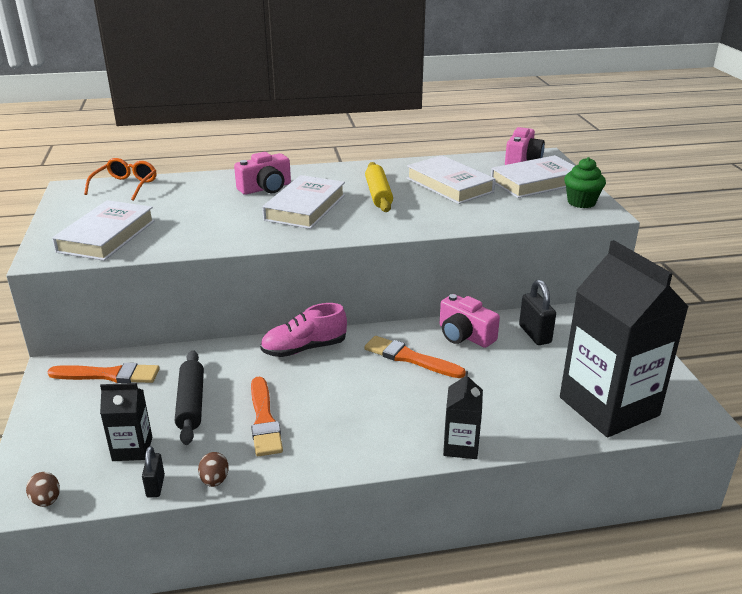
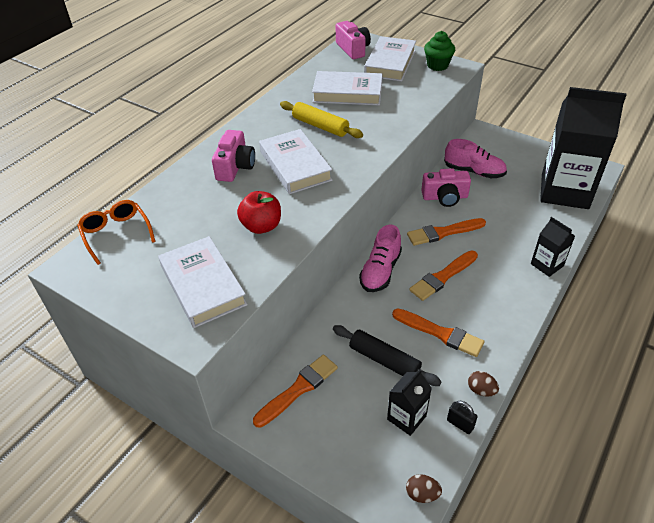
camera: 45 degrees left, 15 degrees up
black padlock [519,280,556,345] -> pink shoe [444,139,507,178]
none -> red apple [237,191,281,234]
none -> orange brush [409,251,478,301]

